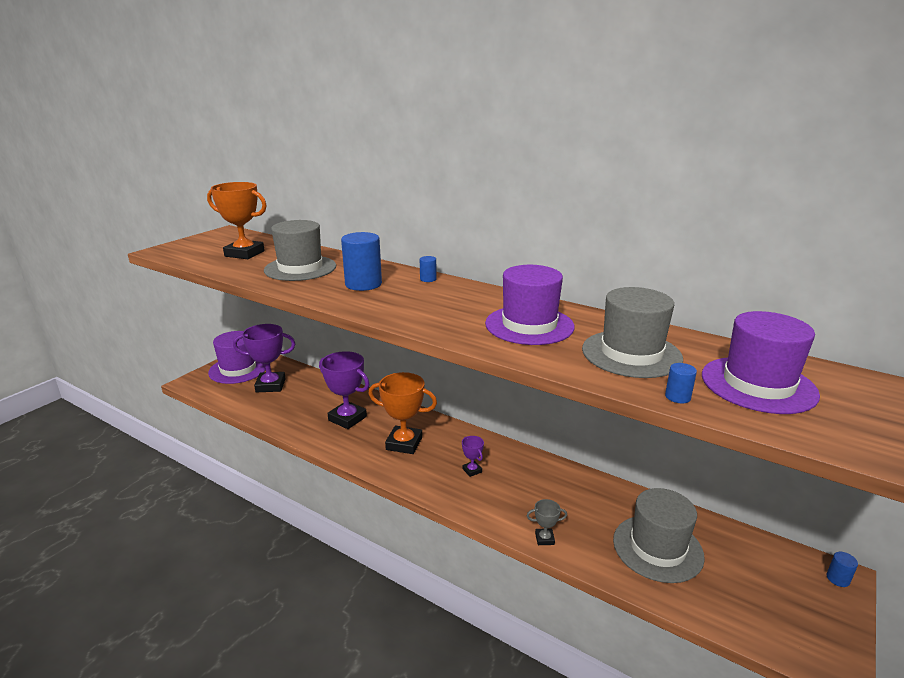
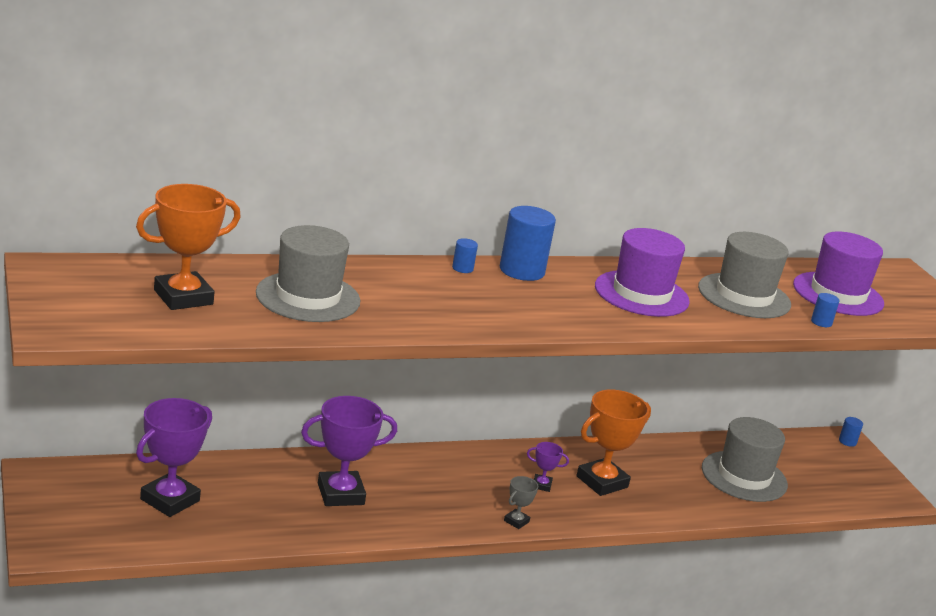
camera: 55 degrees left, 0 degrees up
purple hat [208,331,266,384] -> none
blue cylinder [341,232,382,291] -> blue cylinder moved to [500,206,556,281]
orange trophy [368,372,437,454] -> orange trophy moved to [577,390,651,496]
grey trophy [527,499,567,545] -> grey trophy moved to [504,476,538,529]

